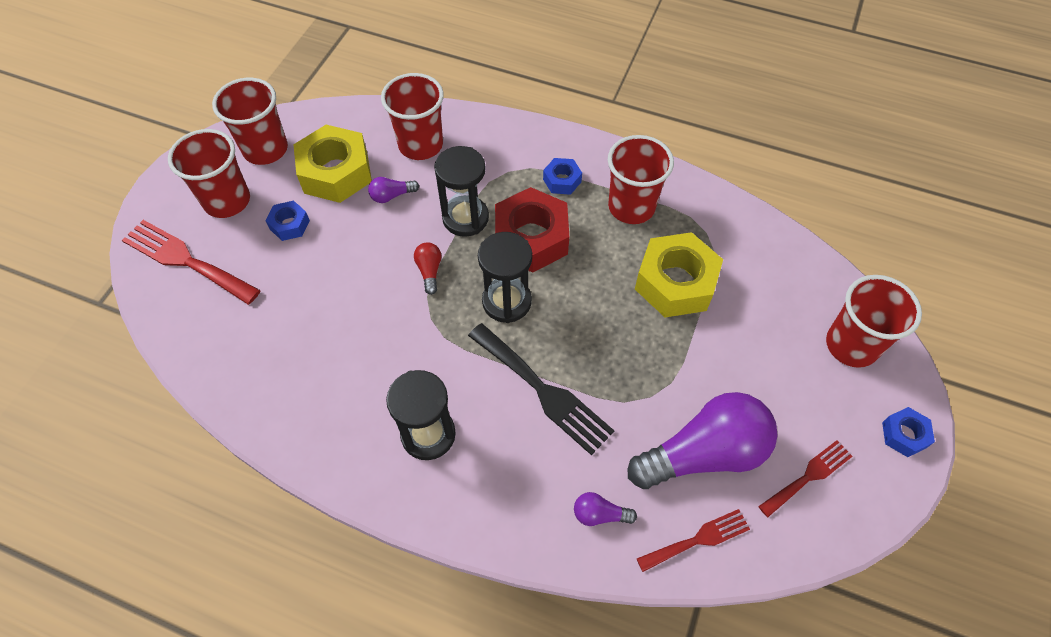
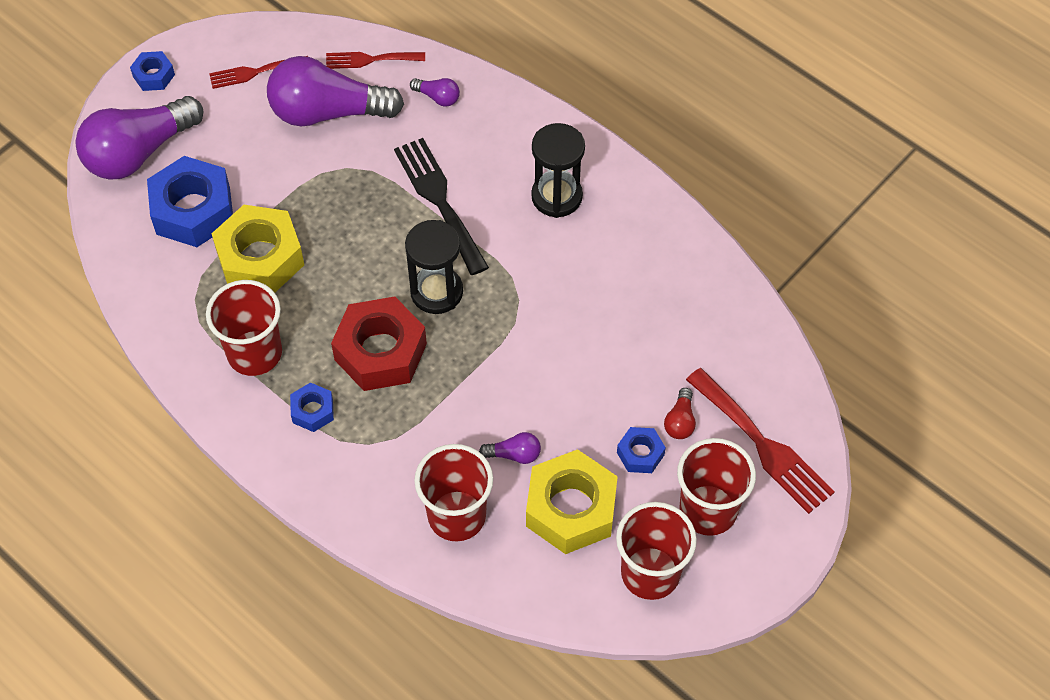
camera: 160 degrees left, 0 degrees up
red light bulb [414,242,441,295] -> red light bulb moved to [664,388,696,439]
black hourglass [434,146,489,237] -> none
red cup [826,275,922,368] -> purple light bulb [75,96,203,180]
none -> blue nut [147,156,233,247]

